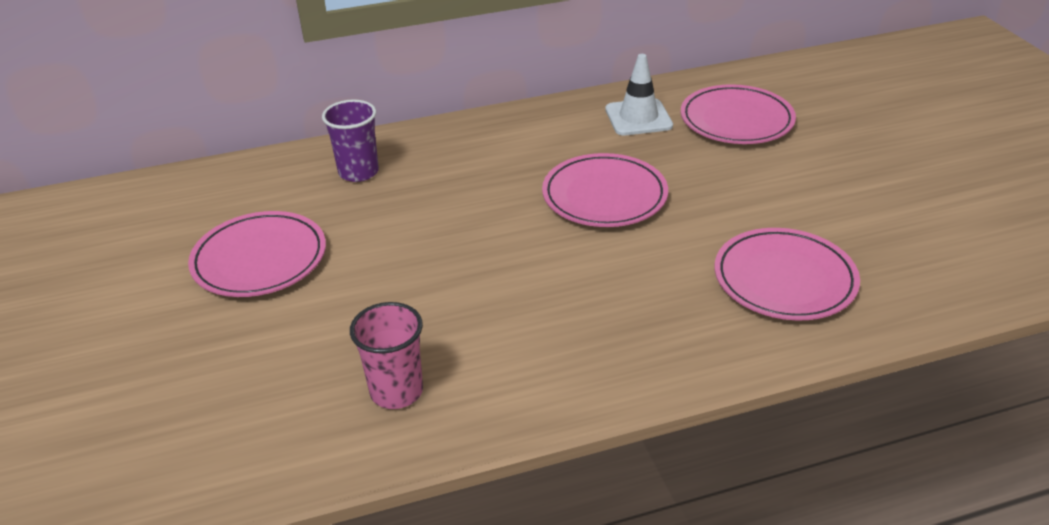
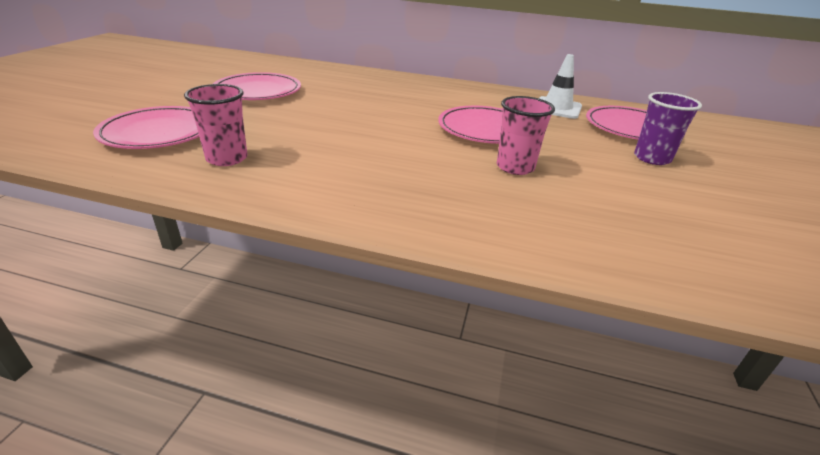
camera: 30 degrees right, 5 degrees down
purple cup [322,100,379,182] -> purple cup moved to [634,92,702,165]
pink plate [715,228,860,320] -> pink plate moved to [93,106,199,149]
none -> pink cup [497,96,555,175]

